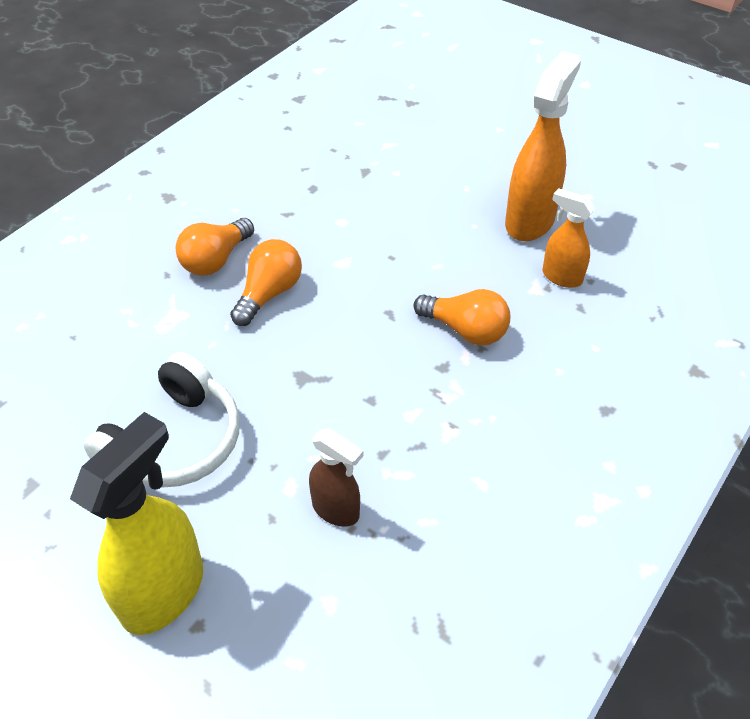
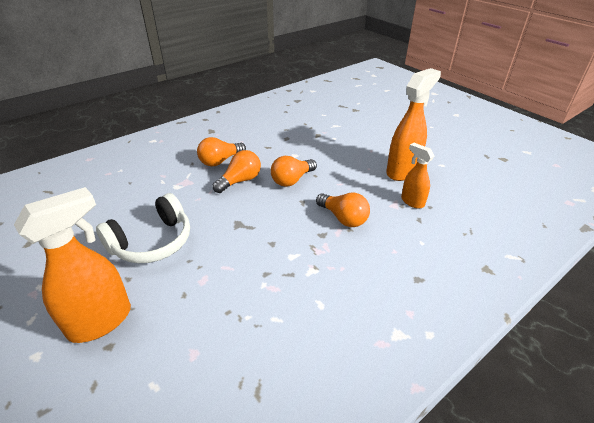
camera: 15 degrees right, 10 degrees down
yellow spray bottle [70,412,203,635] -> orange spray bottle [14,187,131,343]
brown spray bottle [309,428,363,527] -> none
none -> orange light bulb [271,156,317,187]

